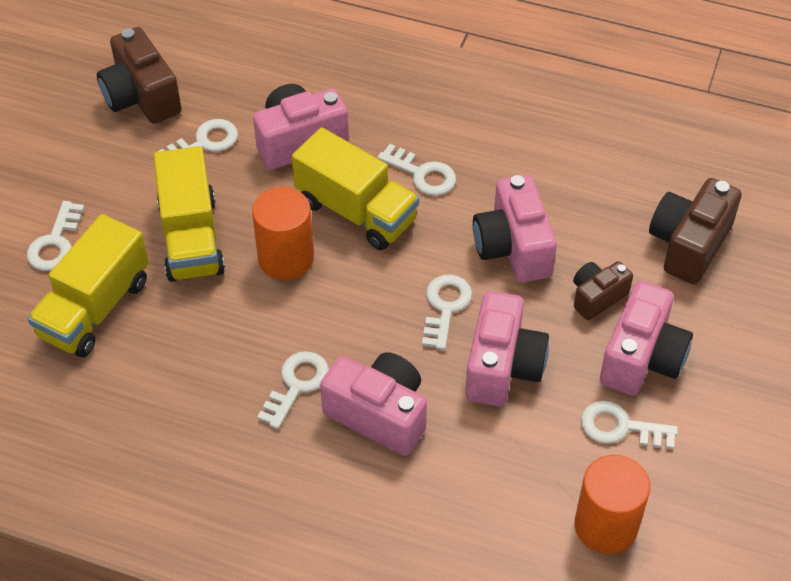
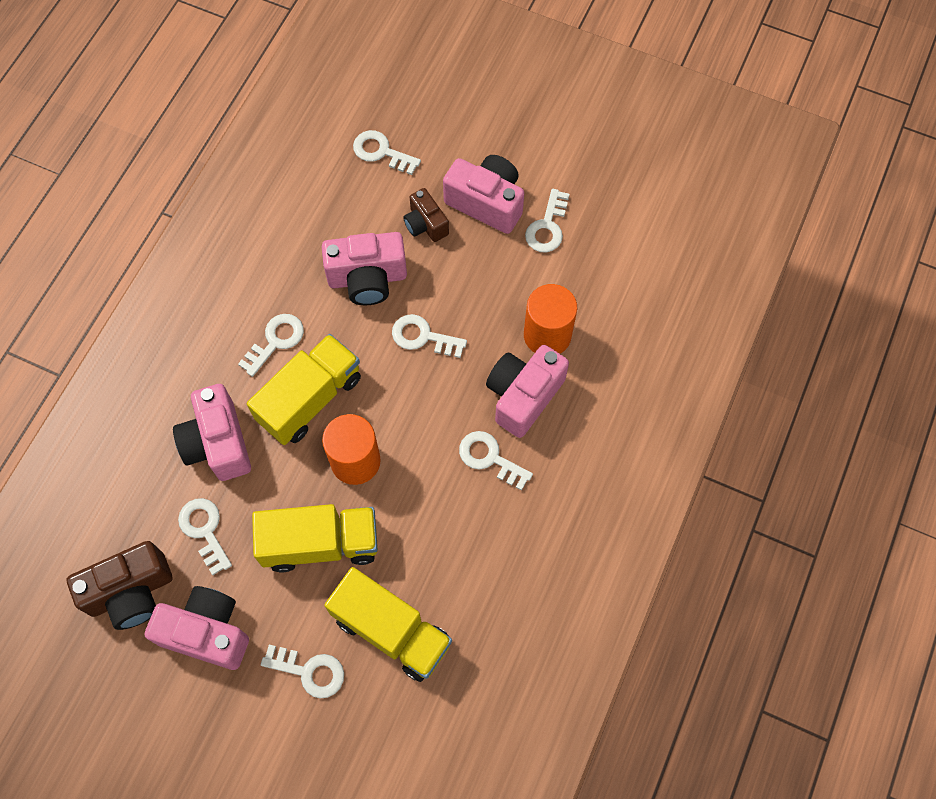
camera: 85 degrees left, 15 degrees up
pink camera [465,291,549,406] -> pink camera moved to [144,586,249,670]
orange cylinder [575,455,650,554] -> orange cylinder moved to [524,284,577,354]
brown camera [649,178,742,284] -> white key [353,130,421,175]

